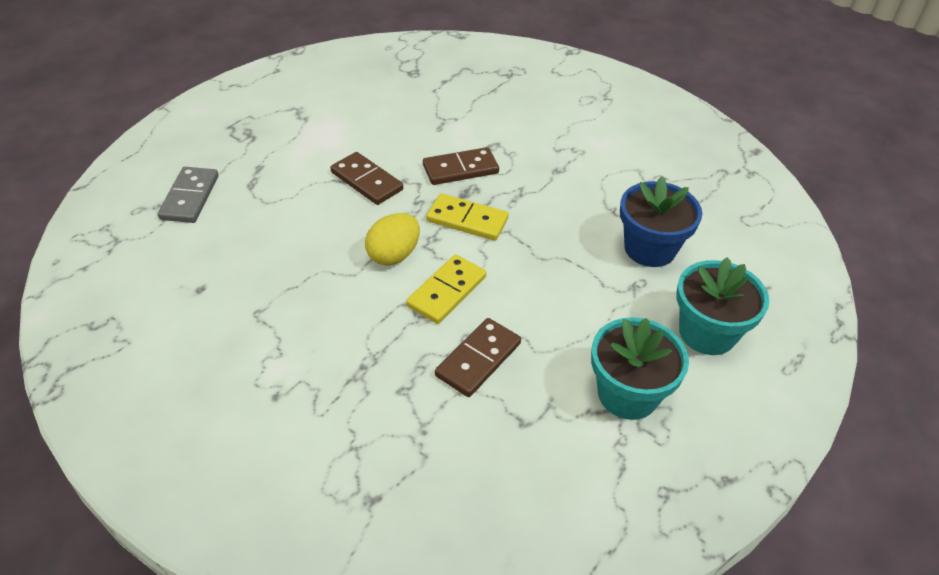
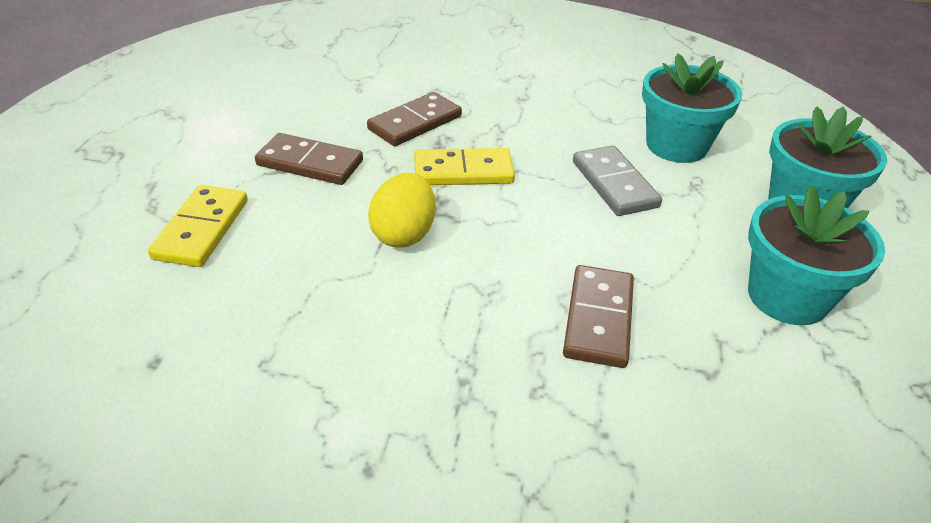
camera: 25 degrees left, 5 degrees down
grey domino [158,167,219,223] -> grey domino moved to [573,145,662,216]
yellow domino [406,254,486,324] -> yellow domino moved to [148,185,248,267]
blue flower pot [620,176,702,267] -> turquoise flower pot [642,53,742,163]

